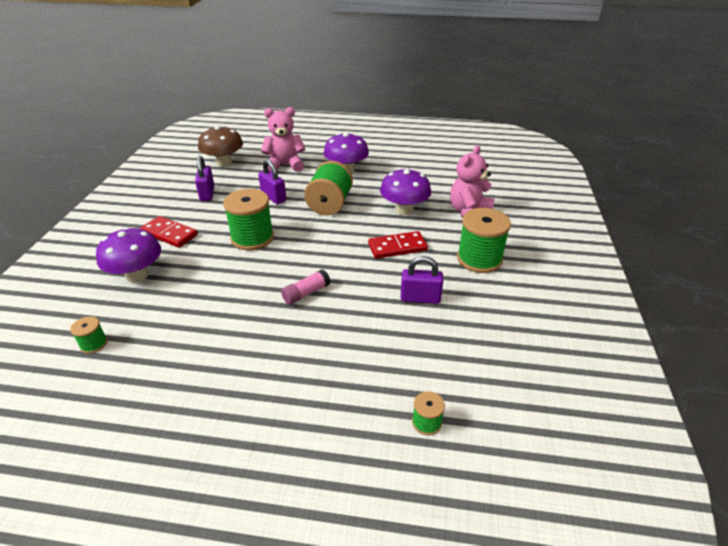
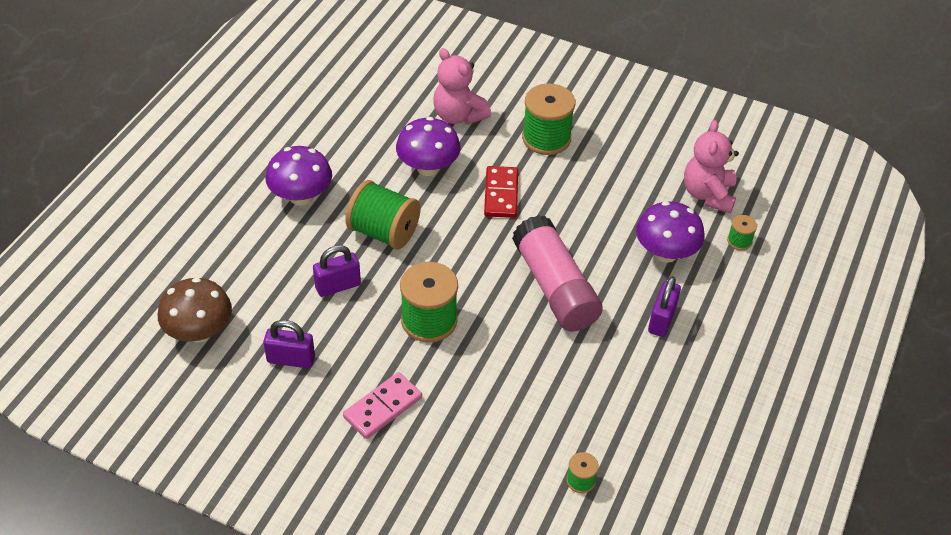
camera: 75 degrees left, 10 degrees up
purple mushroom [96,227,161,282] -> purple mushroom moved to [636,201,705,263]
red domino [140,216,198,248] -> pink domino [343,372,422,439]
pink teddy bear [261,107,305,172] -> pink teddy bear moved to [684,120,739,213]
pink glue stick [281,269,330,305] -> pink glue stick [512,215,603,332], size x2.24
purple padlock [401,256,443,304] -> purple padlock moved to [648,276,681,337]

